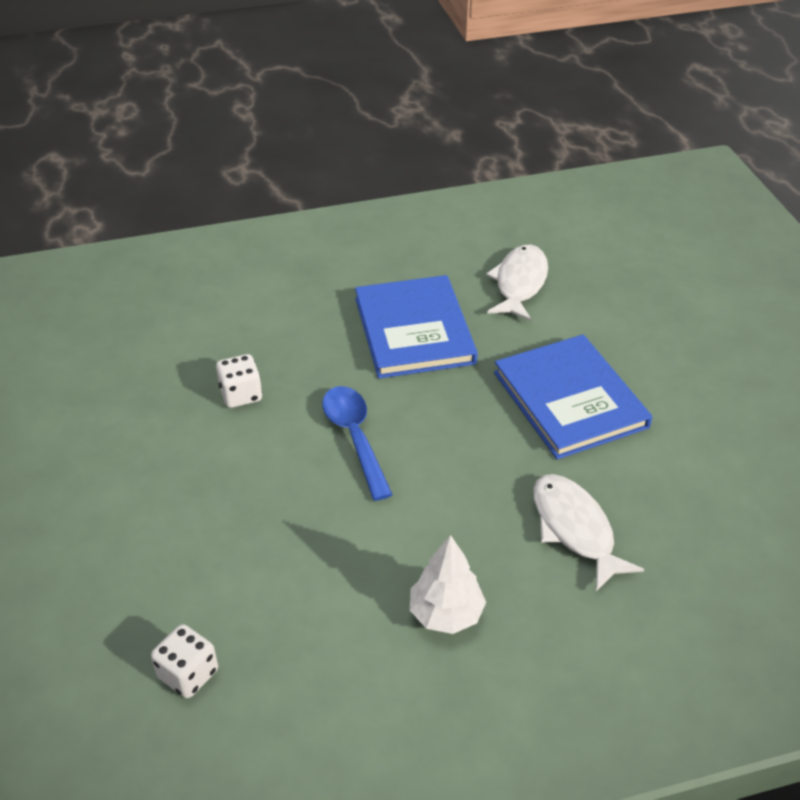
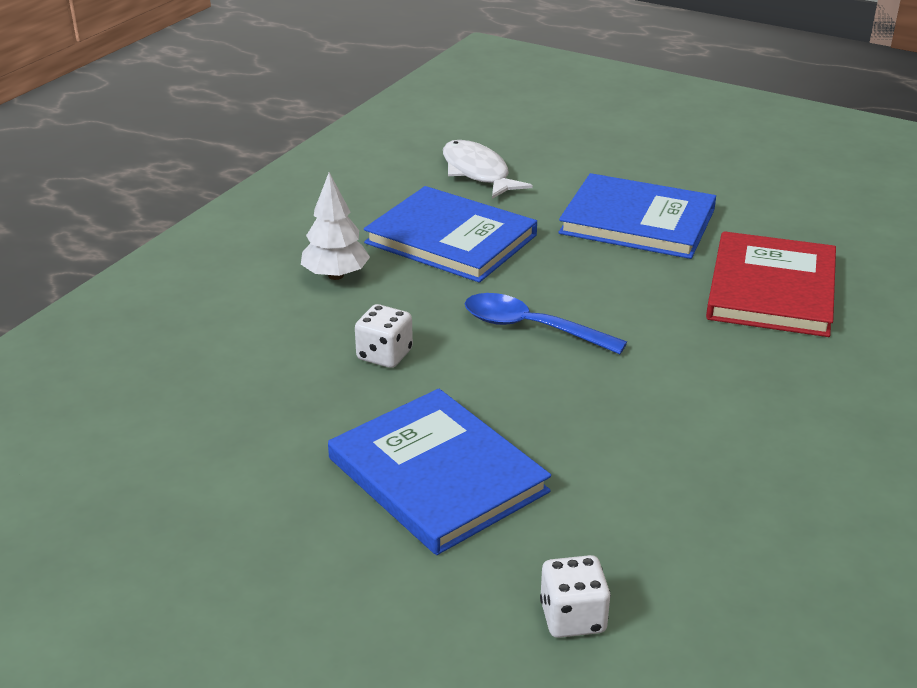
camera: 45 degrees left, 10 degrees down
white dice [151,624,218,698] -> white dice moved to [540,555,611,638]
white tree [410,535,486,634] -> white tree moved to [301,172,370,280]
white fish [533,474,644,591] -> red book [706,231,836,337]
none -> blue book [328,389,551,555]

